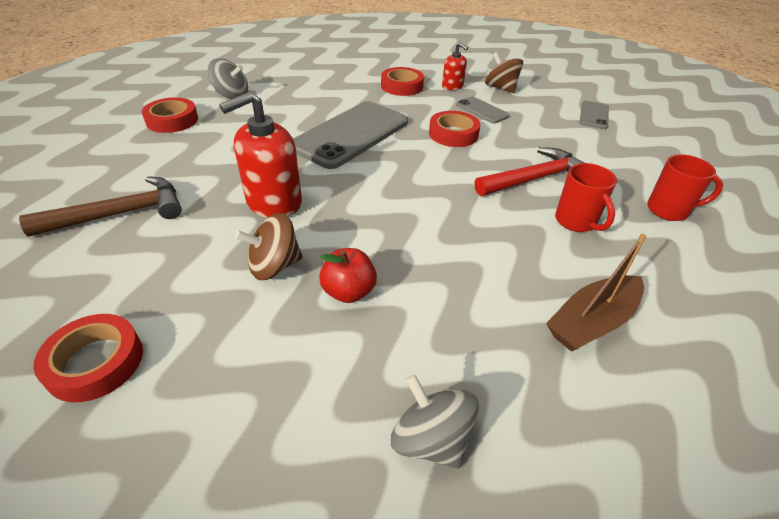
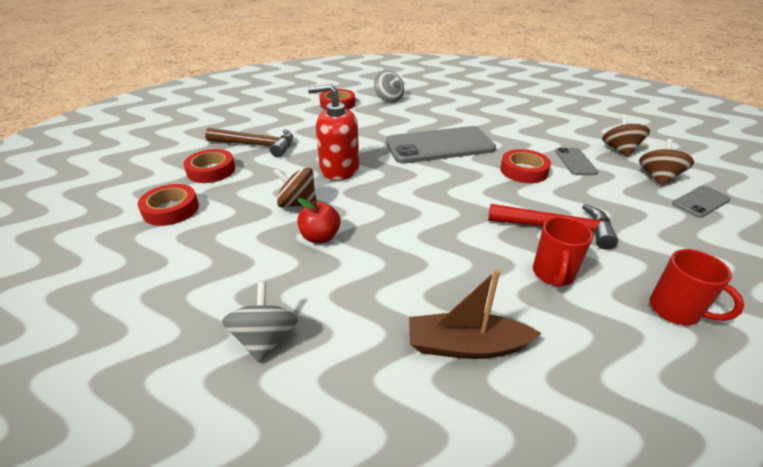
camera: 40 degrees right, 5 degrees down
red tape [381,67,424,96] -> red tape moved to [184,149,235,183]
red soap dispenser [442,42,468,90] -> none
none -> brown spinning top [639,139,694,186]

